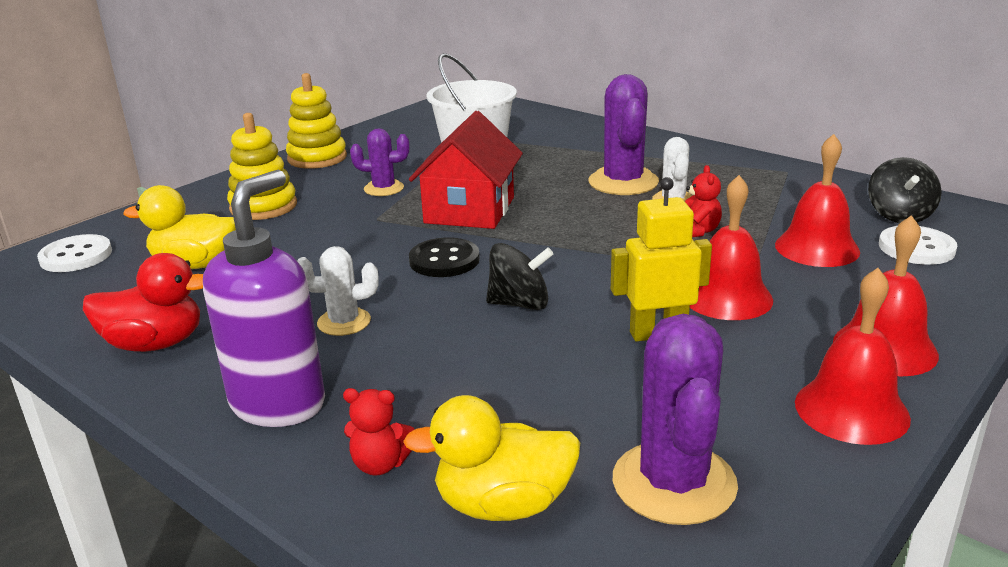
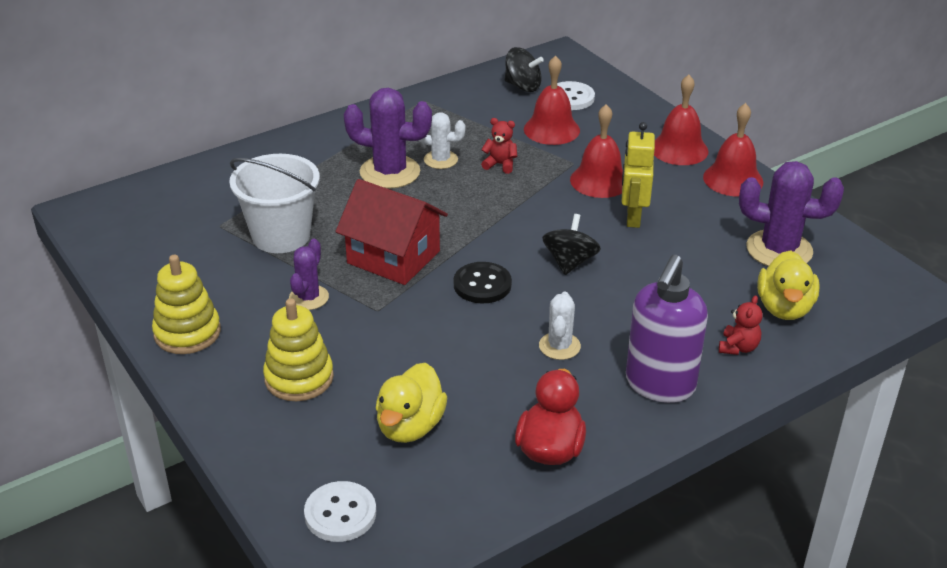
camera: 75 degrees left, 10 degrees up
purple soap dispenser [203,170,325,427] -> purple soap dispenser turned 105 degrees counterclockwise [626,255,708,403]

